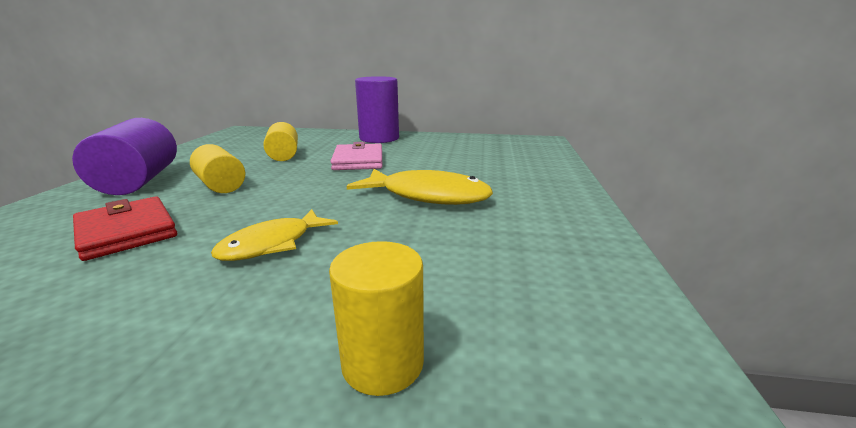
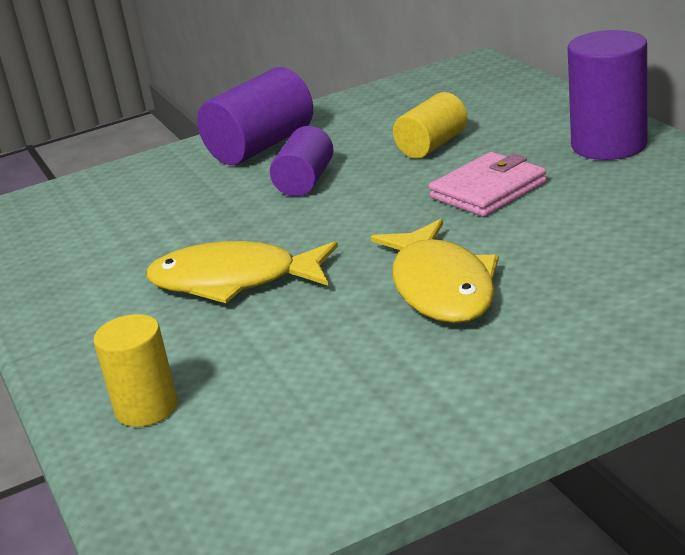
camera: 60 degrees right, 5 degrees up
red wallet [73,196,177,261] -> none
yellow cylinder [190,144,245,193] -> purple cylinder [270,126,334,197]
yellow fish [211,209,338,261] -> yellow fish [146,241,338,303], size x1.53

